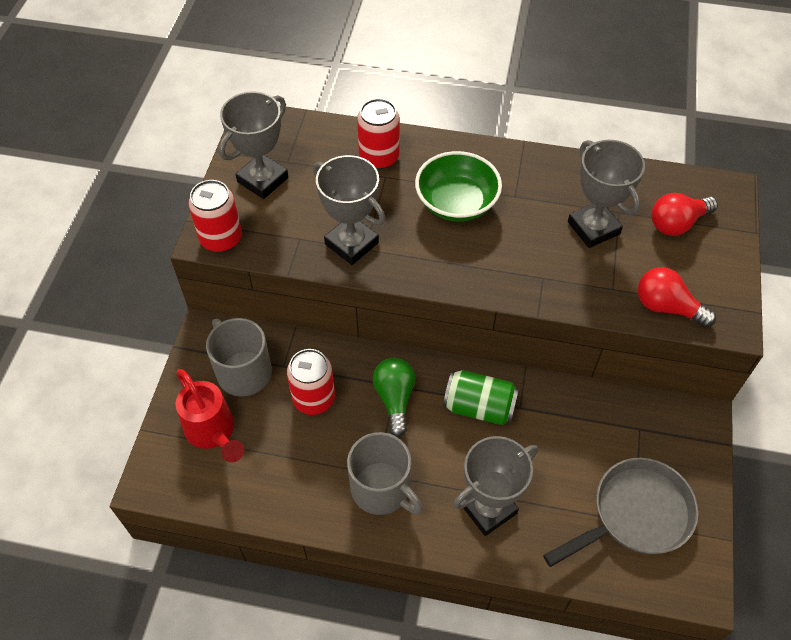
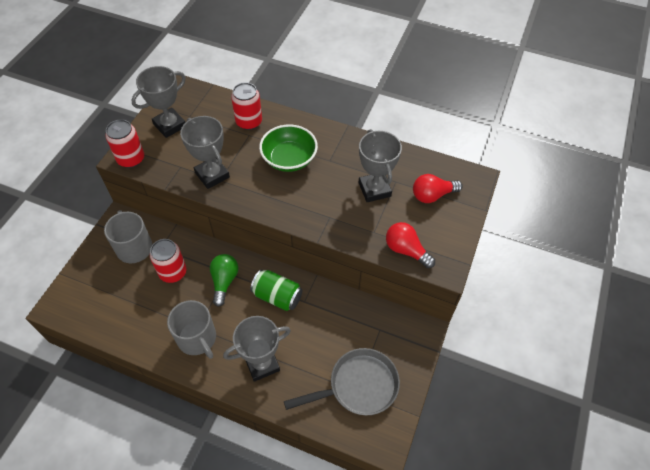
camera: 10 degrees right, 0 degrees up
red watering can [176,369,244,462] -> none

